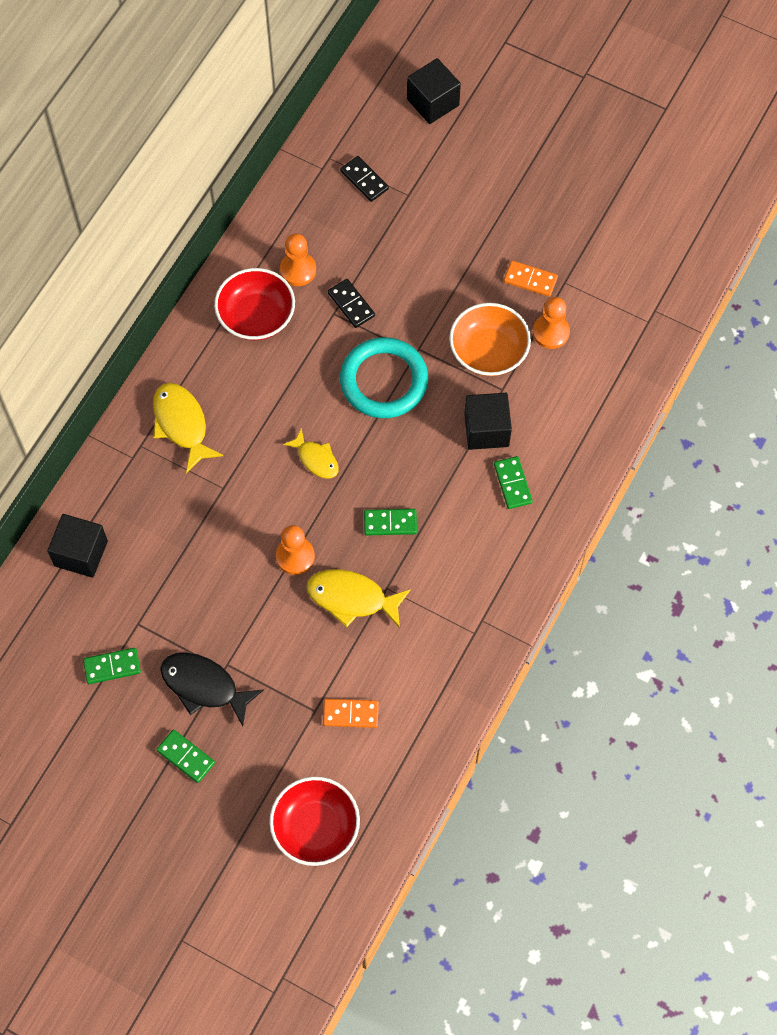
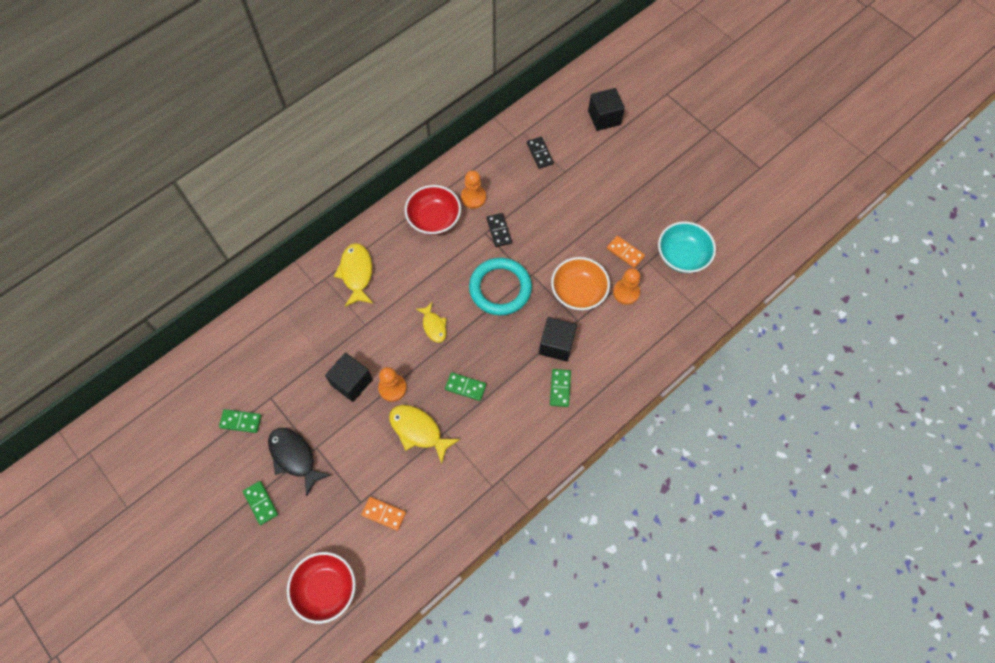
camera: 20 degrees right, 0 degrees up
black cube [47,514,108,578] -> black cube moved to [325,353,373,402]
none -> turquoise bowl [658,222,716,273]

